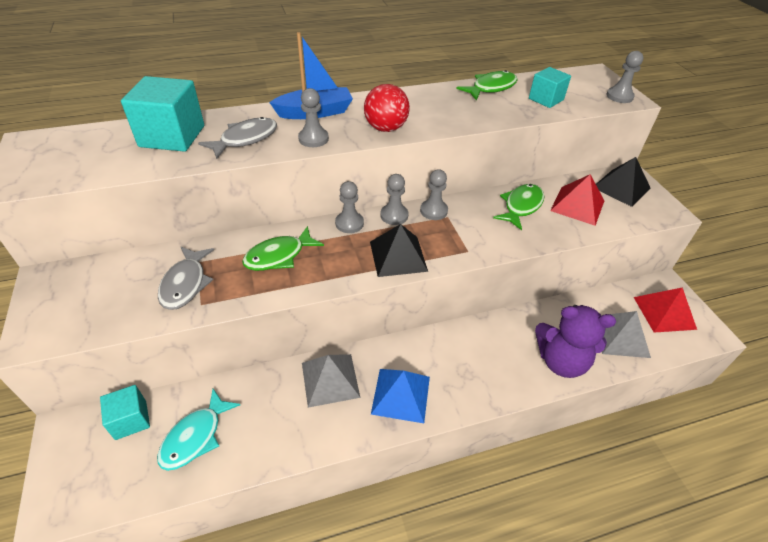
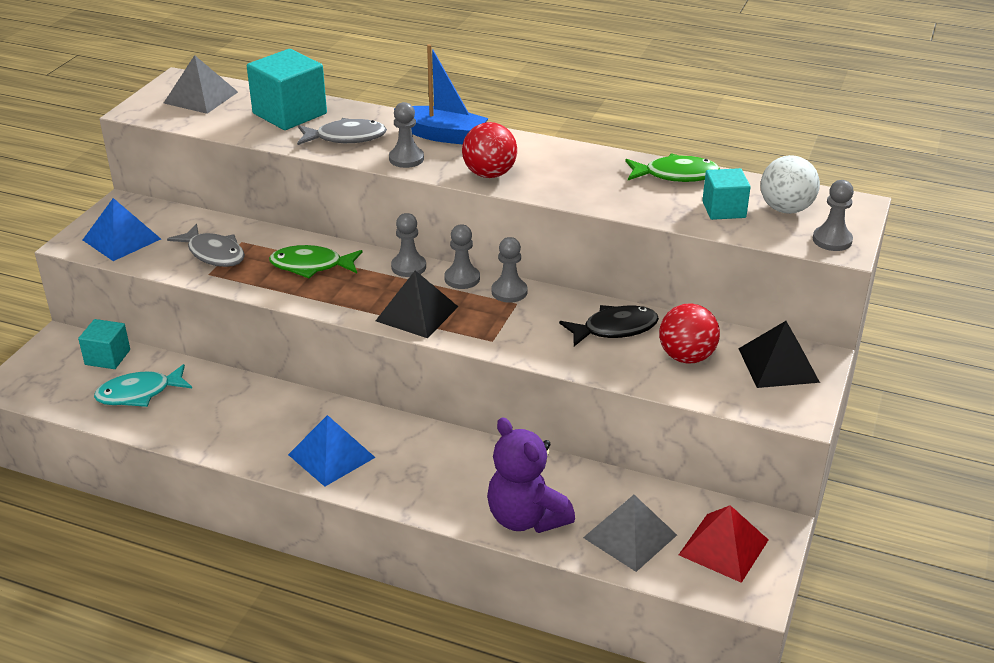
camera: 40 degrees right, 10 degrees down
grey fish [158,247,214,310] -> grey fish turned 90 degrees counterclockwise [167,224,245,267]
grey pyramid [302,354,360,408] -> grey pyramid moved to [164,55,238,114]
green fish [493,184,544,230] -> black fish [559,305,659,346]
red pyramid [550,174,604,226] -> red ball [659,304,720,364]
none -> blue pyramid [83,198,161,261]
none -> white ball [760,155,820,214]

